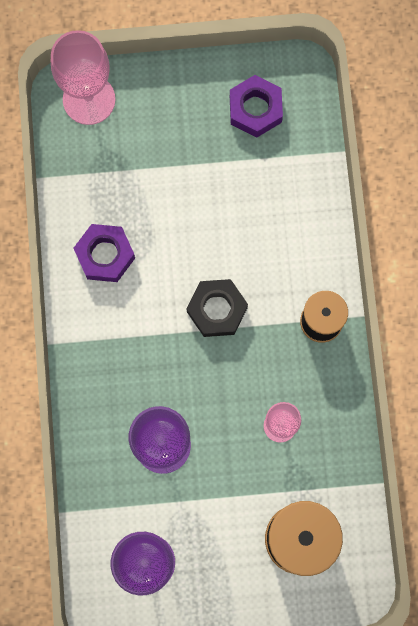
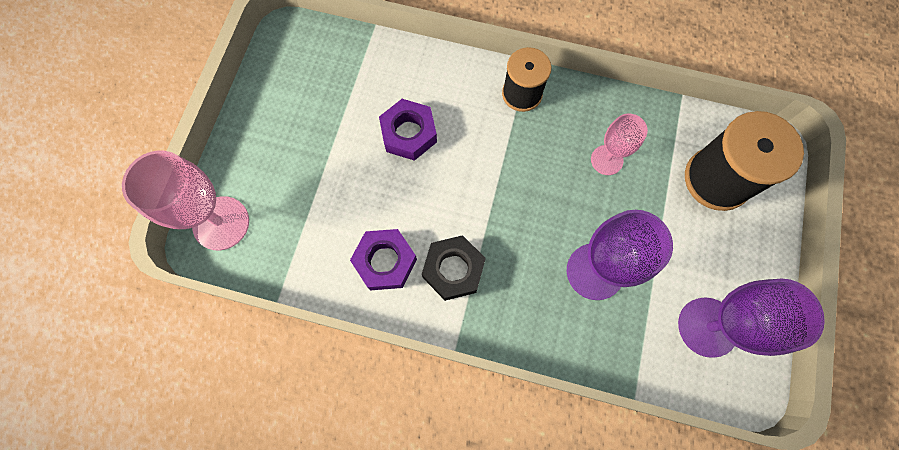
camera: 70 degrees left, 5 degrees down
black nut [186,279,248,337] -> black nut moved to [422,235,486,301]
purple nut [230,75,283,138] -> purple nut moved to [379,99,437,161]

